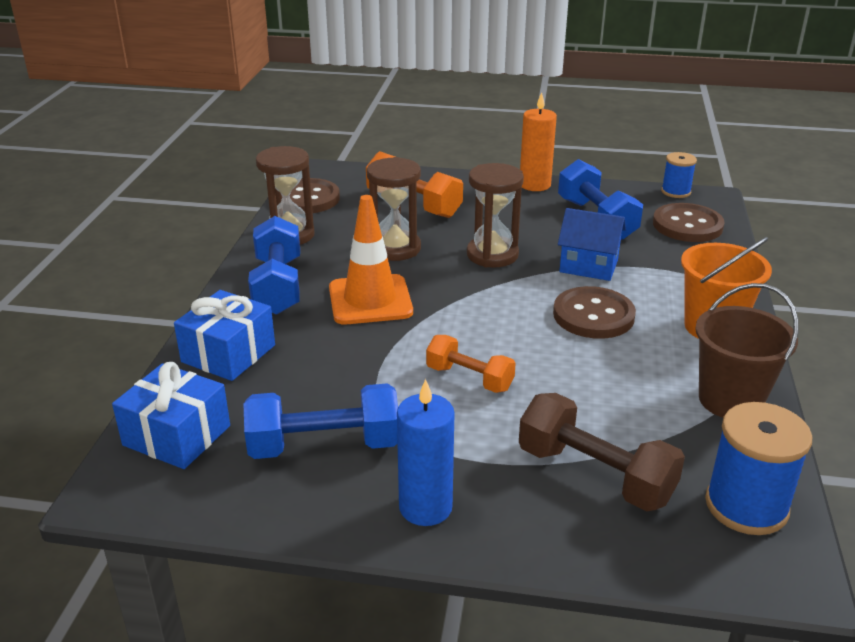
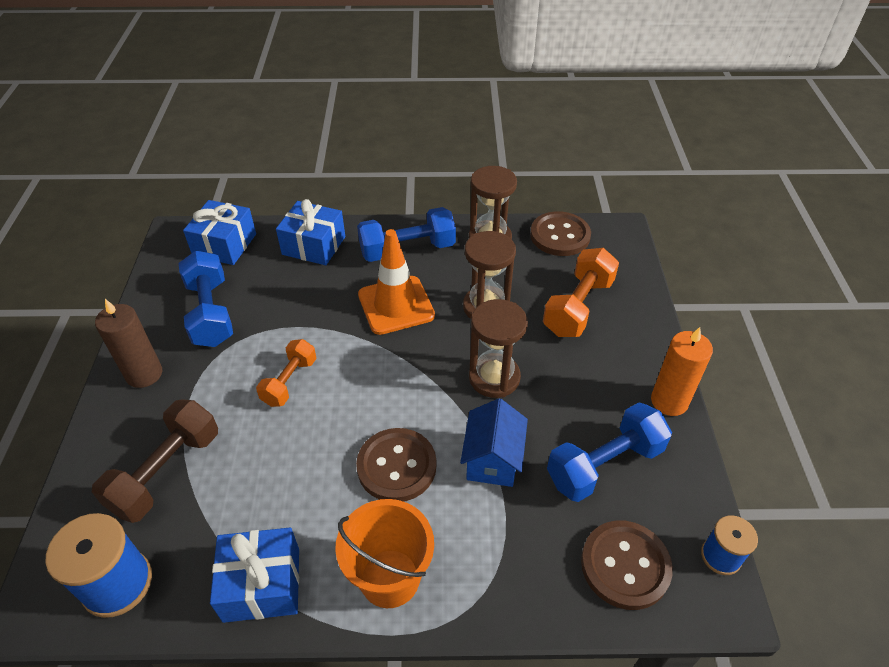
camera: 80 degrees right, 15 degrees up
blue candle [397,379,455,526] -> brown candle [95,299,162,388]
brown bucket [695,283,798,418] -> blue gift [210,528,299,623]

